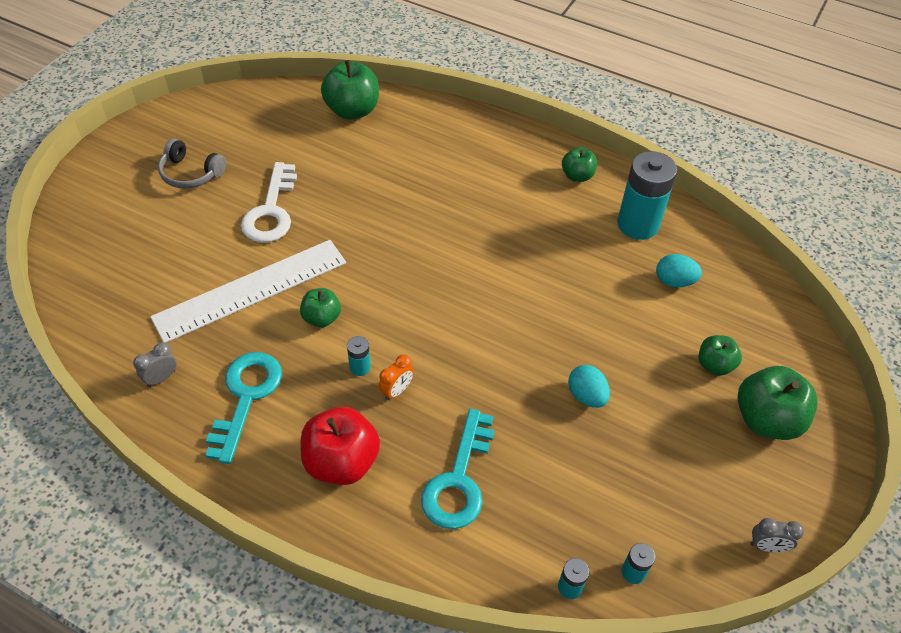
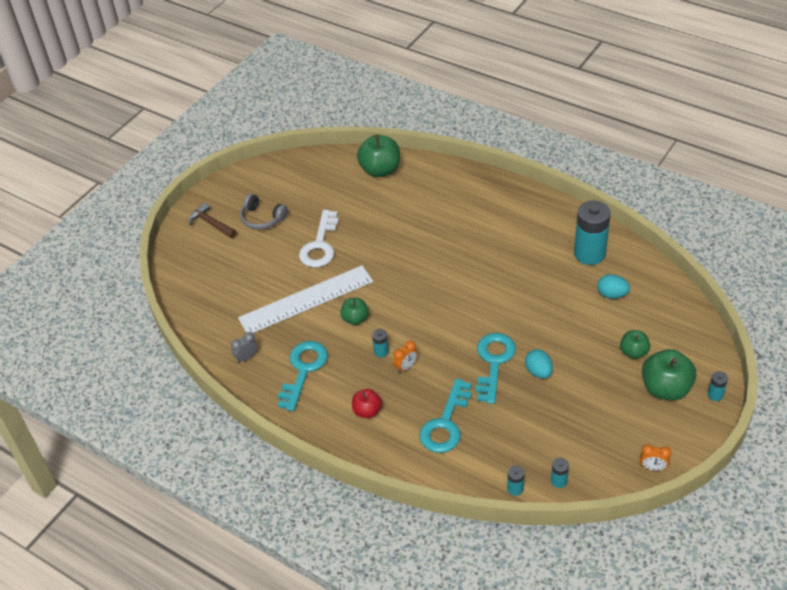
camera: 10 degrees right, 5 degrees down
red apple [301,407,380,485] -> red apple [352,389,382,418], size x0.58
green apple [562,147,597,182] -> none
grey clock [750,518,804,552] -> orange clock [640,444,671,471]
none -> brown hammer [189,202,237,238]
none -> turquoise key [475,333,516,404]
none -> turquoise battery [708,371,728,401]

